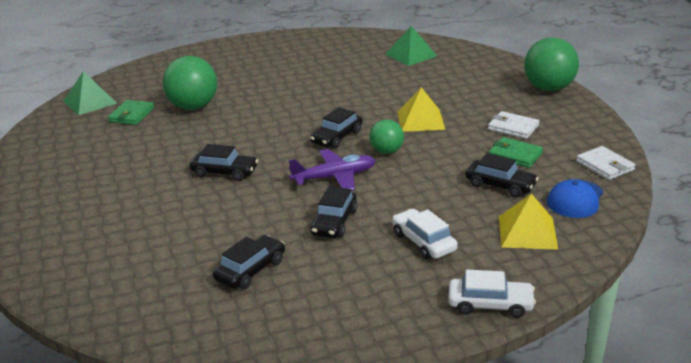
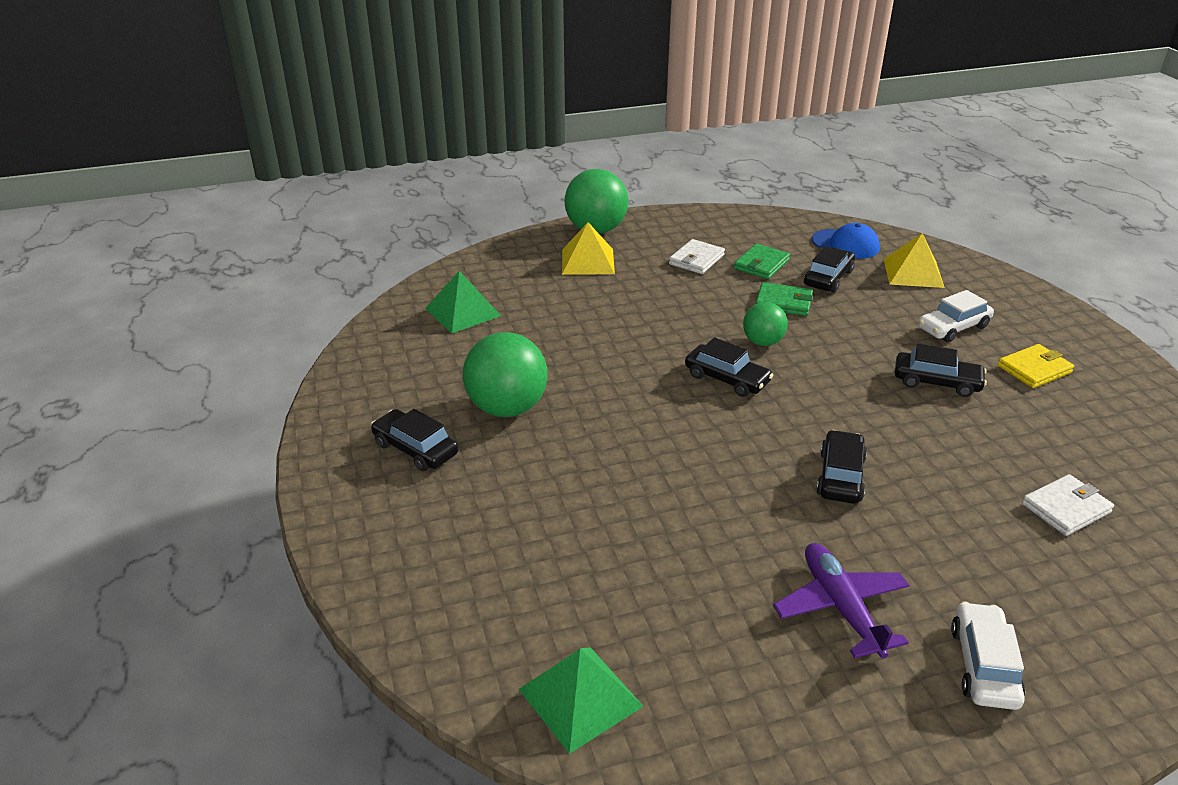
camera: 90 degrees left, 5 degrees up
green wallet [108,100,154,125] -> green wallet moved to [756,282,813,316]
green ball [163,56,217,110] -> green ball moved to [463,332,548,417]
black car [213,235,285,289] -> black car moved to [371,409,458,471]
purple plane [289,149,376,191] -> purple plane moved to [773,543,909,658]
yellow pyramid [397,87,445,132] -> yellow pyramid moved to [562,222,615,275]
white car [448,269,536,318] -> white car moved to [951,601,1025,710]
white wallet [576,146,636,180] -> white wallet moved to [1022,474,1114,536]
none -> yellow wallet [998,344,1074,388]

